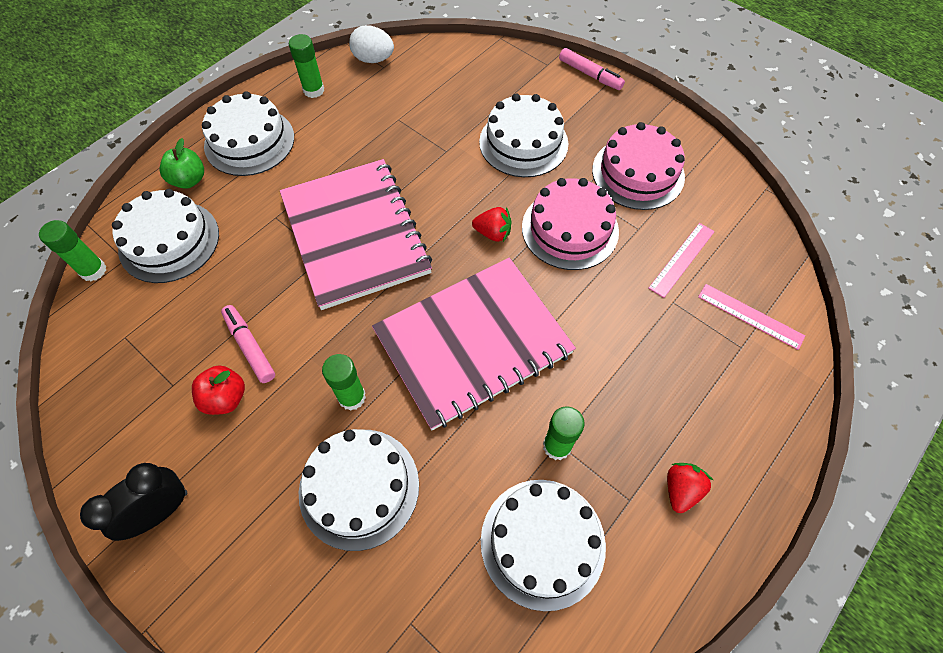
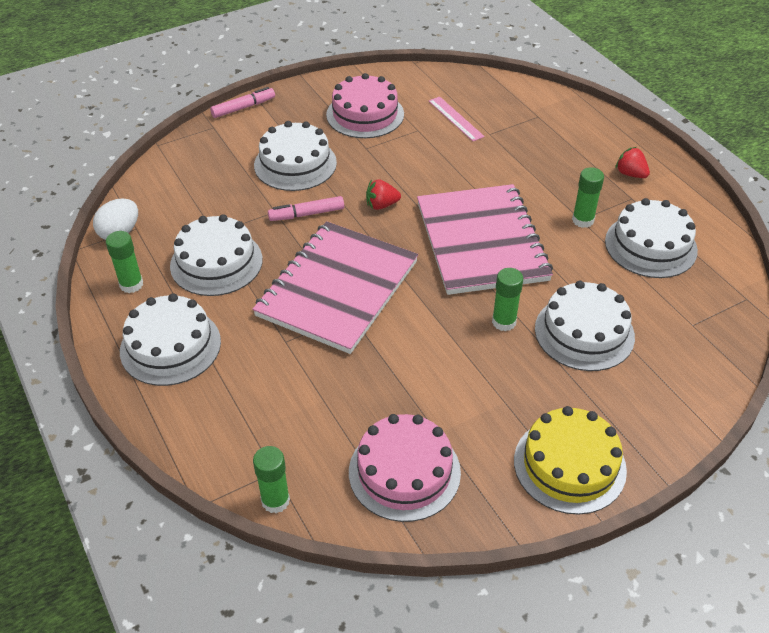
camera: 70 degrees left, 15 degrees down
black clock [80,463,187,541] -> yellow cake [514,406,627,515]
white cake [112,189,219,283] -> white cake moved to [170,214,263,296]
green apple [159,138,204,189] -> none
red apple [192,365,245,415] -> none
pink marker [221,305,275,383] -> pink marker moved to [268,196,344,221]
pink notebook [280,159,432,310] -> pink notebook turned 60 degrees counterclockwise [252,221,418,354]
red strawberry [472,207,511,242] -> red strawberry turned 135 degrees counterclockwise [366,179,401,210]
pink cake [522,178,619,270] -> pink cake moved to [349,414,461,522]
pink ruler [698,284,805,350] -> none

